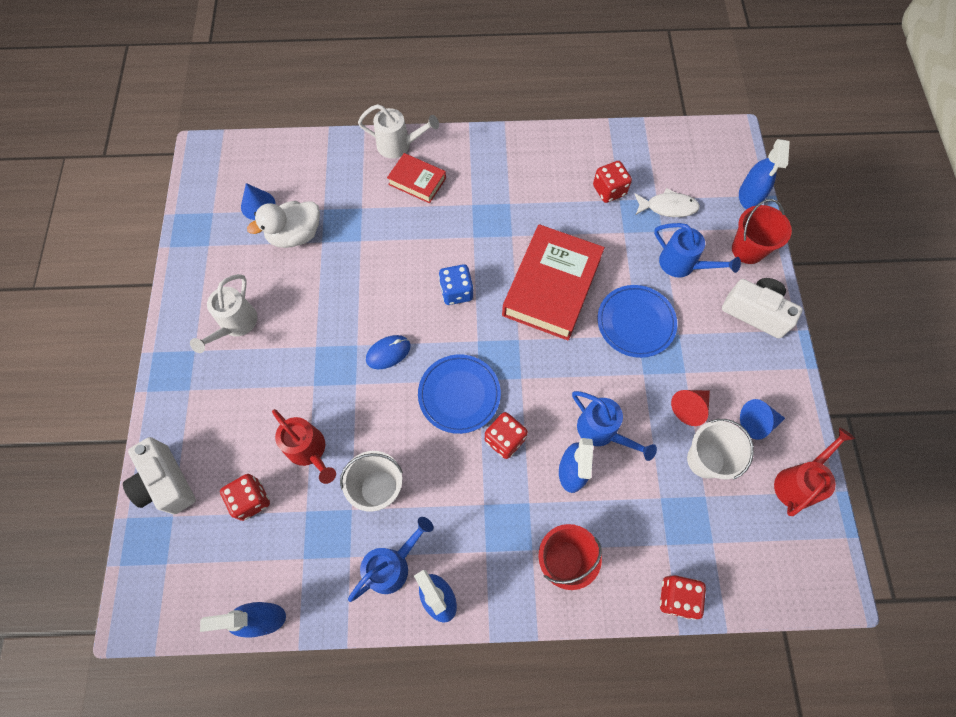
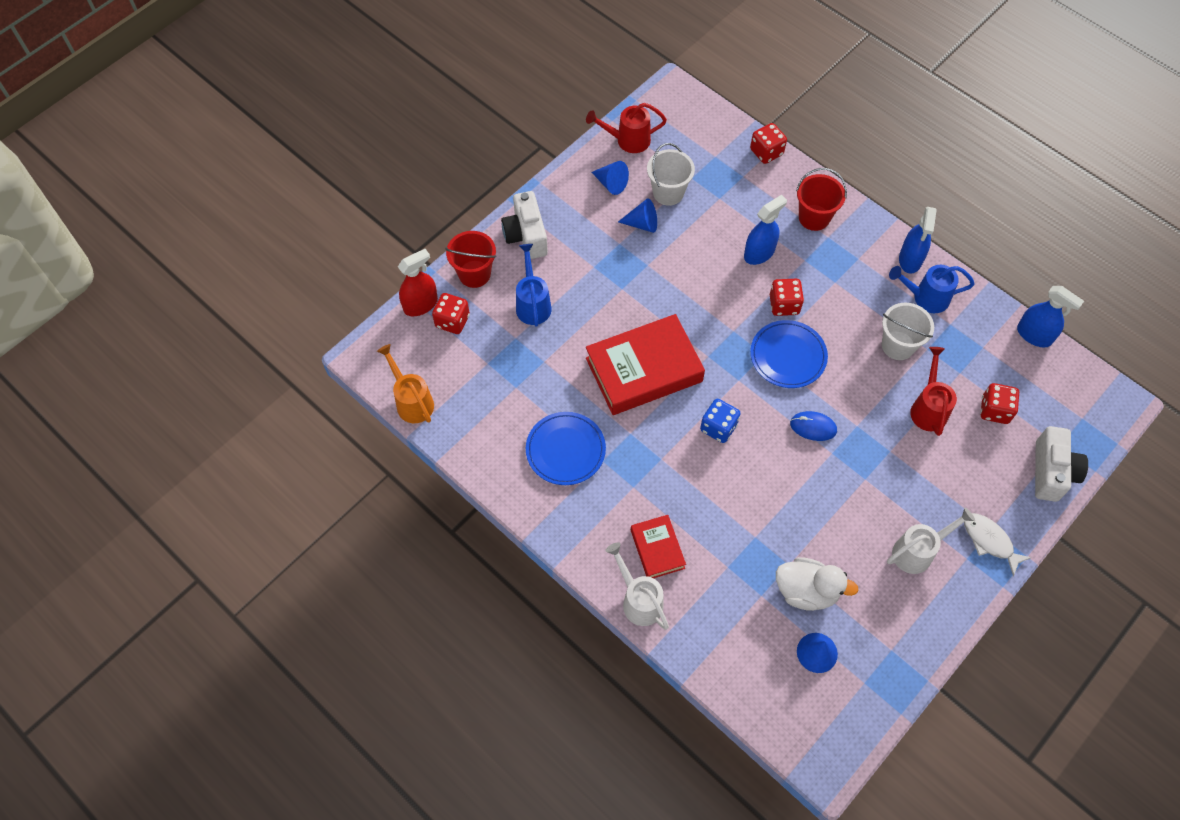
camera: 135 degrees left, 5 degrees down
blue watering can [572,391,657,461] -> none
red dice [593,161,632,203] -> red dice moved to [432,293,470,334]
blue plate [598,285,677,358] -> blue plate moved to [526,412,606,485]
white fish [635,188,700,217] -> white fish moved to [964,513,1032,576]
red cone [671,390,710,426] -> blue cone [618,198,657,233]
blue spray bottle [739,139,790,209] -> red spray bottle [398,249,438,316]
none -> orange watering can [377,344,434,423]

